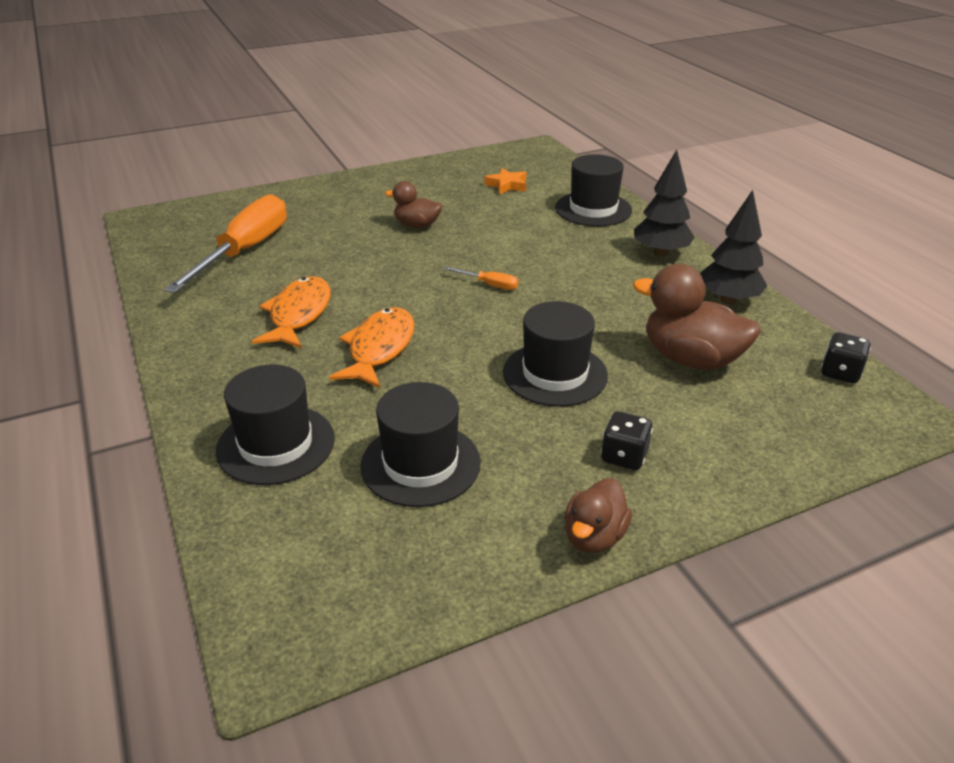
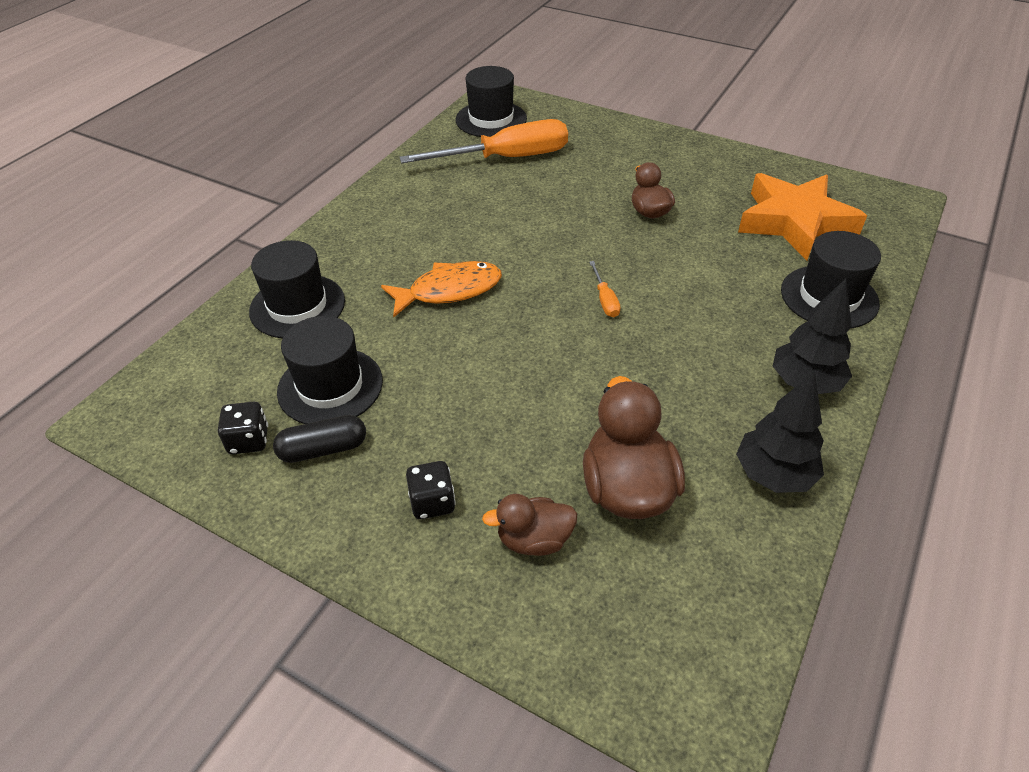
camera: 55 degrees right, 10 degrees up
orange fish [252,276,331,348] -> none
orange star [484,168,526,195] -> orange star [738,173,867,261], size x2.29
black hat [503,301,608,407] -> black hat moved to [456,66,527,137]
brown duck [564,478,632,553] -> brown duck moved to [482,494,577,556]
black dice [821,332,871,383] -> black dice moved to [218,402,268,454]
none -> black capsule [273,415,366,463]

